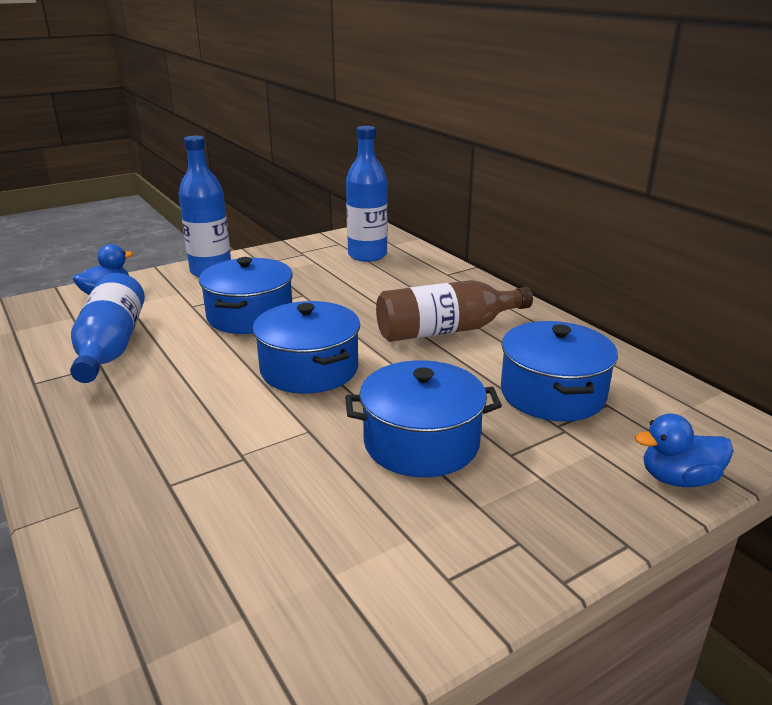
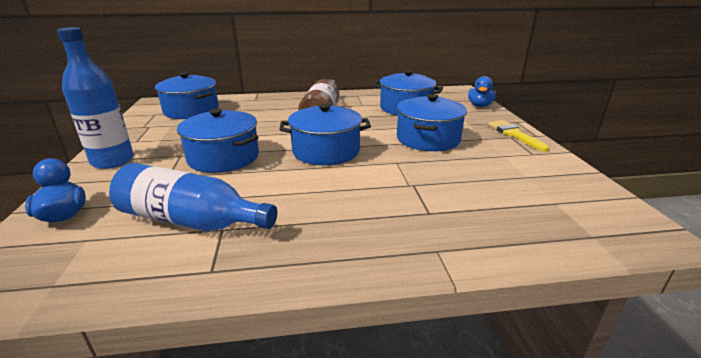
camera: 65 degrees left, 0 degrees up
blue bottle [346,126,388,262] -> blue pot [155,72,219,119]
none -> yellow brush [488,120,549,152]

